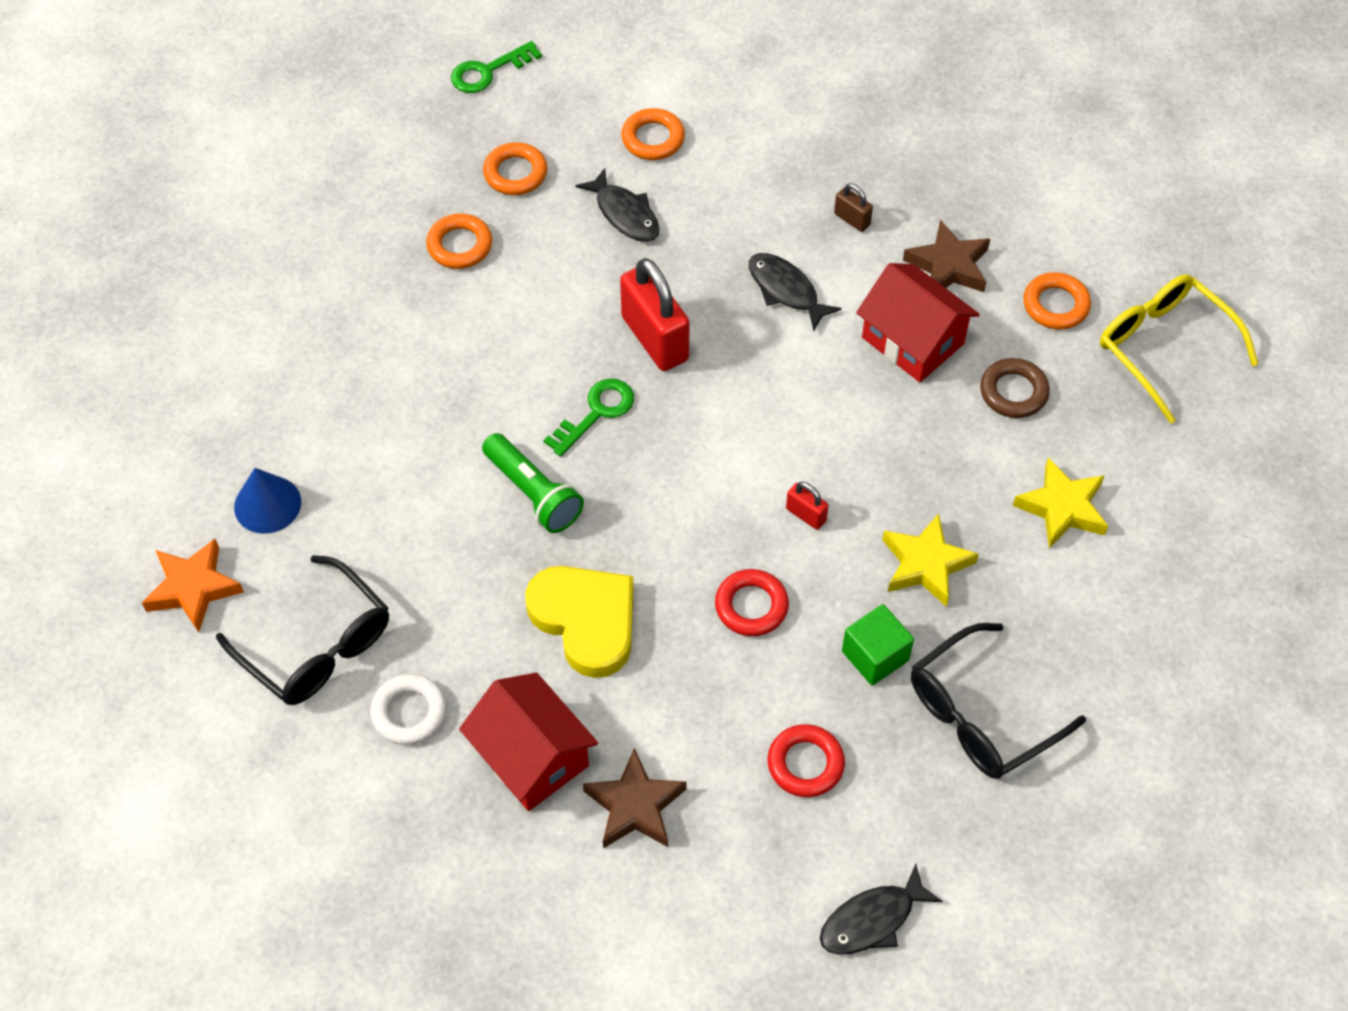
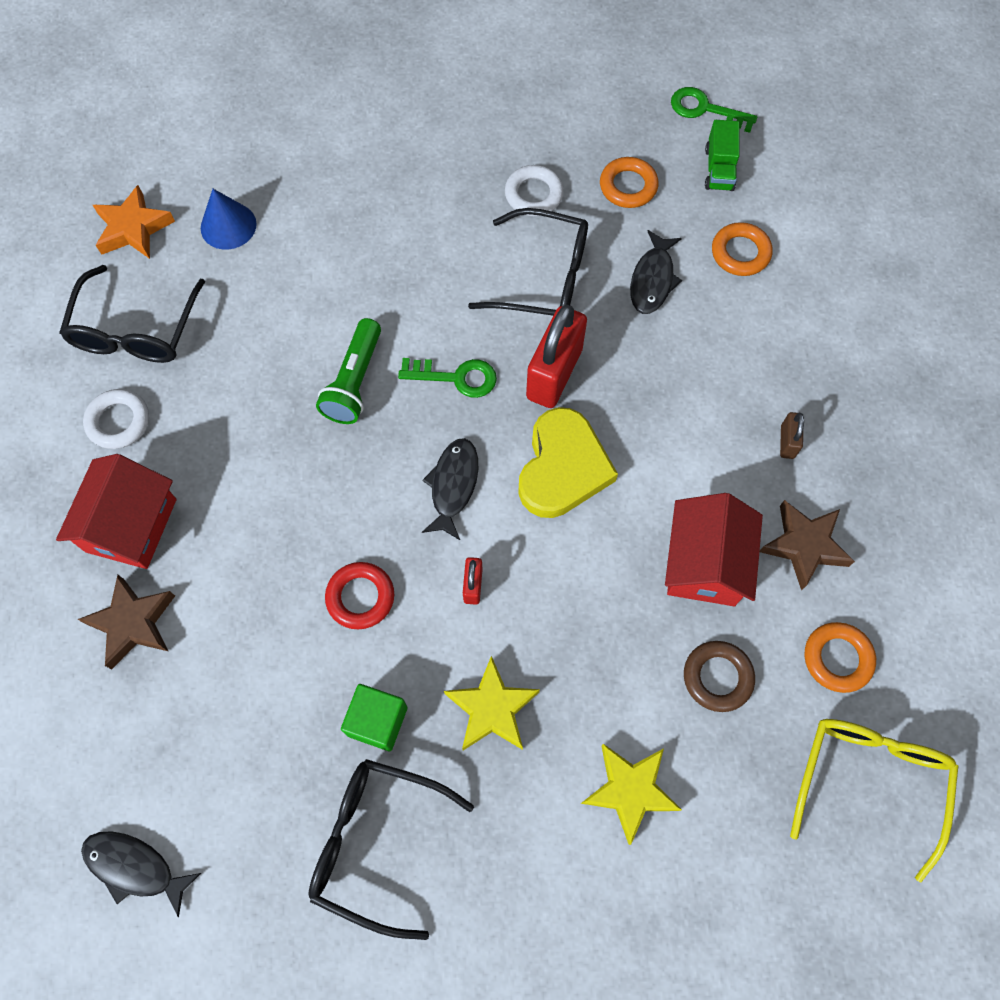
camera: 55 degrees right, 10 degrees up
orange ring [426,214,492,269] -> white ring [505,165,564,216]
yellow heart [525,566,634,678] -> yellow heart moved to [518,407,618,518]
black fish [749,253,842,331] -> black fish moved to [422,438,478,540]
red ring [767,724,845,797] -> none
none -> black glasses [468,208,588,316]
none -> green truck [705,120,739,191]

